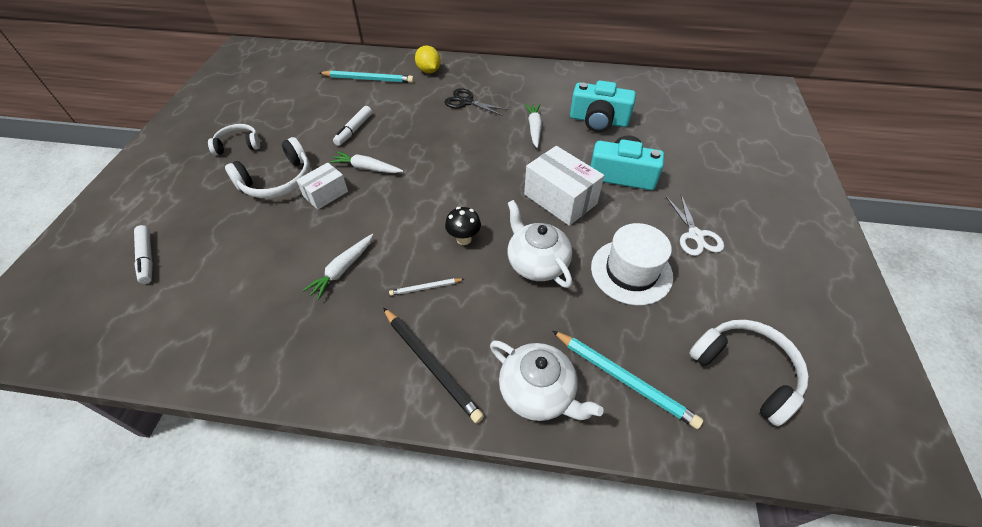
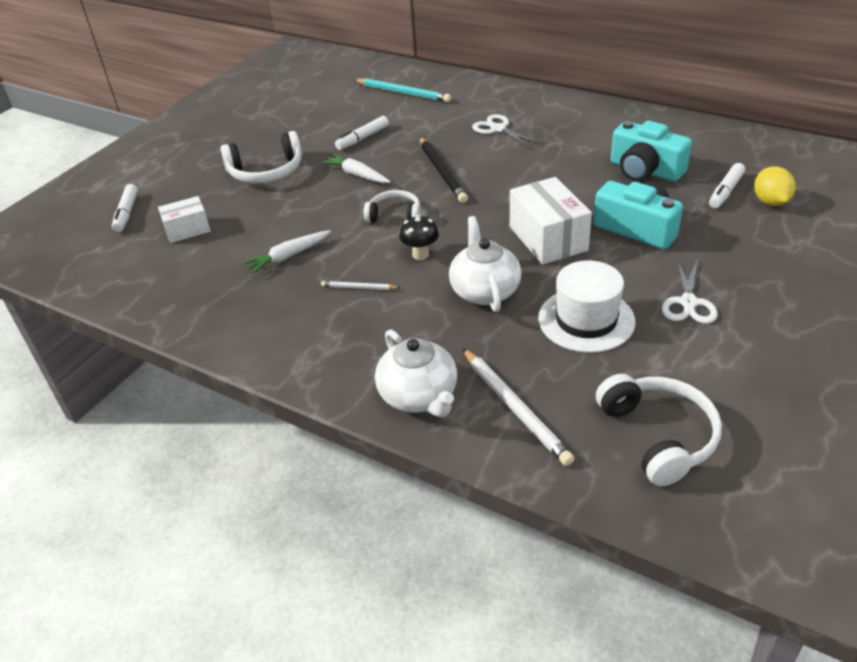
camera: 25 degrees right, 10 degrees down
white headphones [208,124,260,155] -> white headphones moved to [363,190,421,223]
white box [296,162,348,210] -> white box moved to [158,196,211,243]
black pencil [383,308,484,423] -> black pencil moved to [420,137,468,203]
yellow lemon [415,45,441,73] -> yellow lemon moved to [754,166,796,206]
black scissors [444,88,509,116] -> white scissors [472,114,542,148]
white carrot [525,104,542,148] -> none
turquoise pencil [553,331,703,429] -> white pencil [463,348,575,466]
none -> white marker [709,163,745,208]

